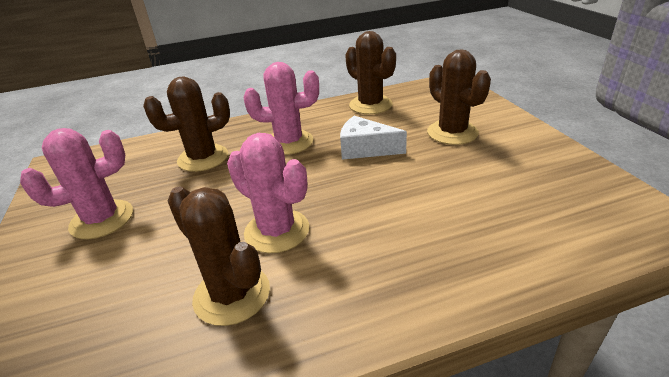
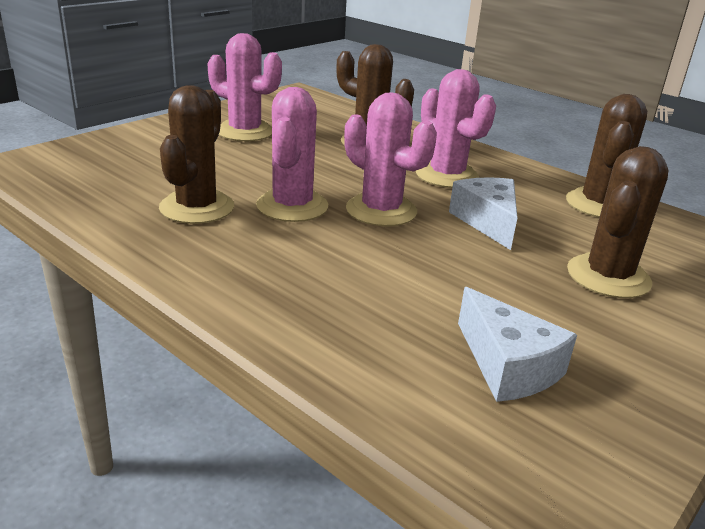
camera: 55 degrees right, 5 degrees down
none -> pink cactus [344,92,437,226]
none -> white cheese [458,287,577,402]

